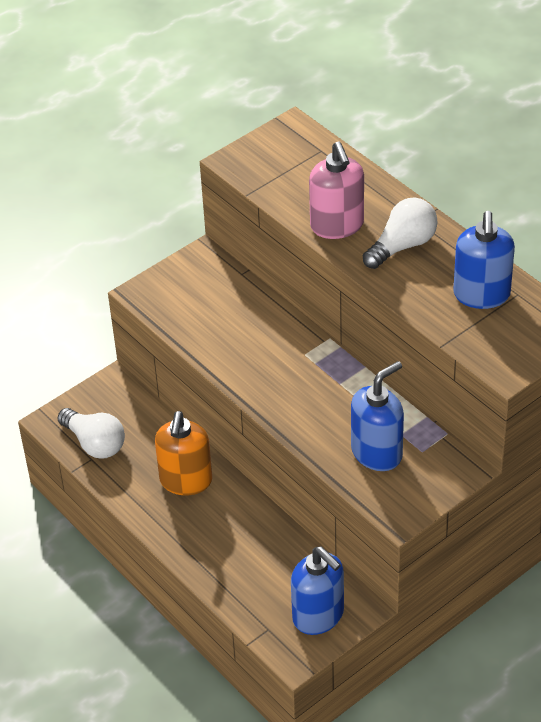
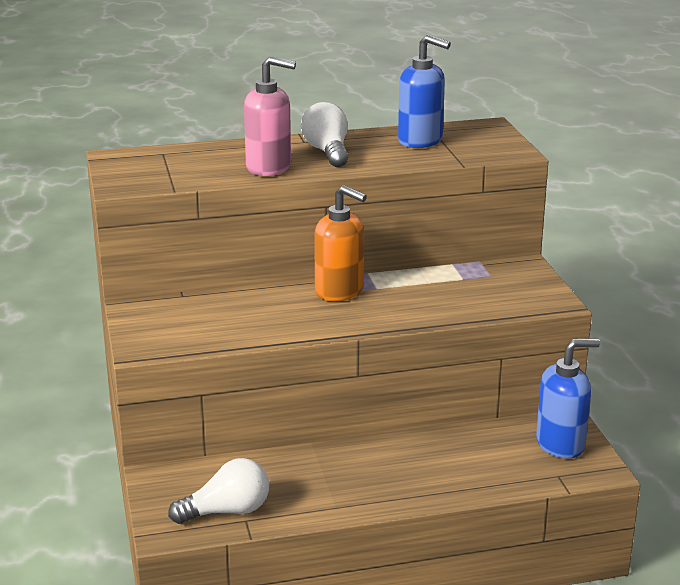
camera: 65 degrees left, 20 degrees down
orange soap dispenser [155,411,212,495] -> orange soap dispenser moved to [314,185,367,301]
blue soap dispenser [351,361,404,471] -> none

